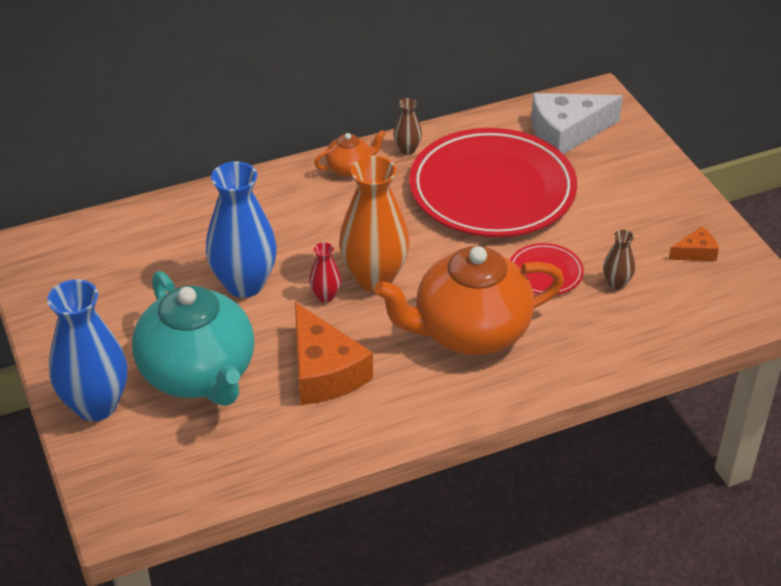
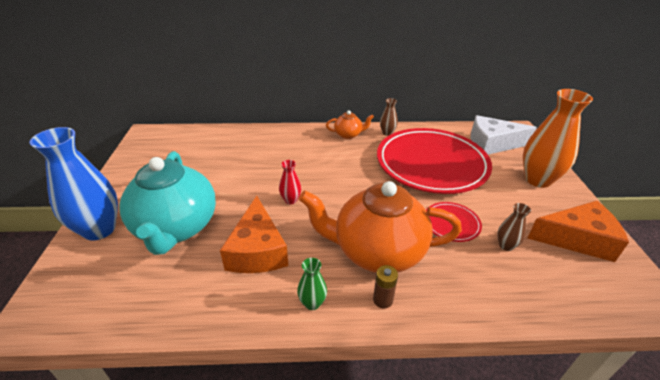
camera: 20 degrees right, 5 degrees down
blue vase [206,162,277,298] -> none
orange vase [339,156,410,291] -> orange vase moved to [523,89,593,188]
orange cheese [668,226,719,261] -> orange cheese [528,201,629,262], size x2.06
none -> green vase [297,258,327,310]
none -> brown battery [373,265,398,308]

